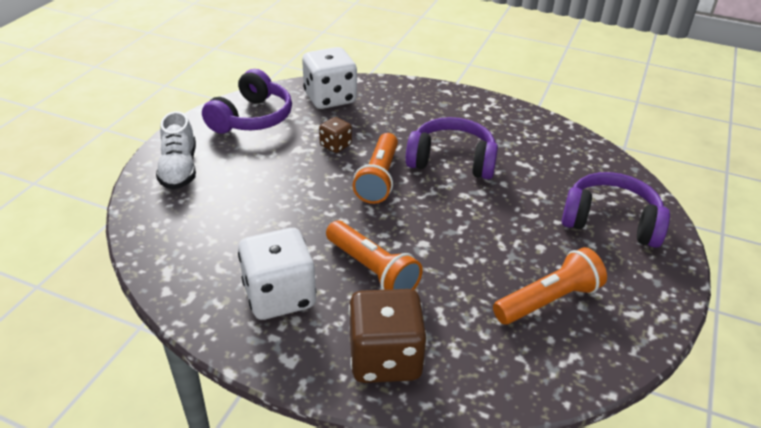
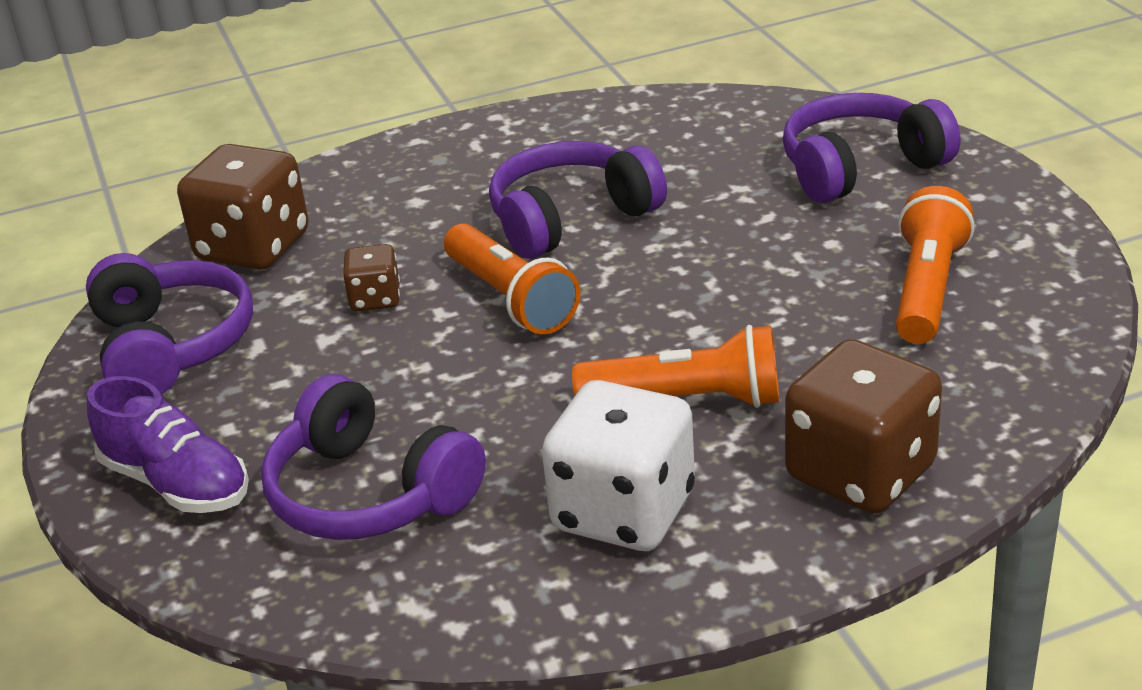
camera: 40 degrees left, 5 degrees down
white shoe [156,111,196,190] -> purple shoe [87,376,249,513]
white dice [302,47,357,109] -> brown dice [177,144,309,270]
none -> purple headphones [261,374,486,540]

